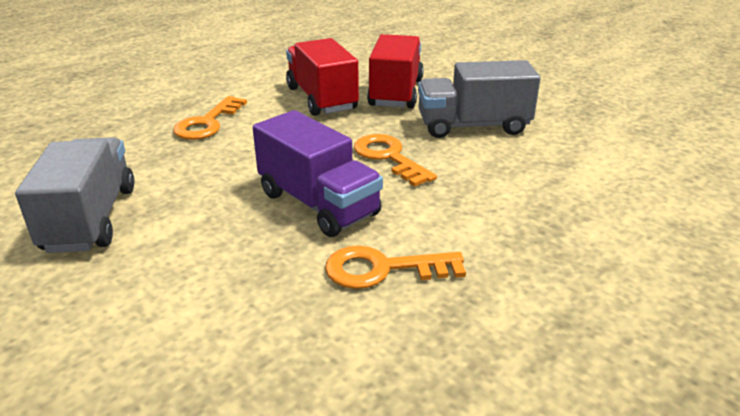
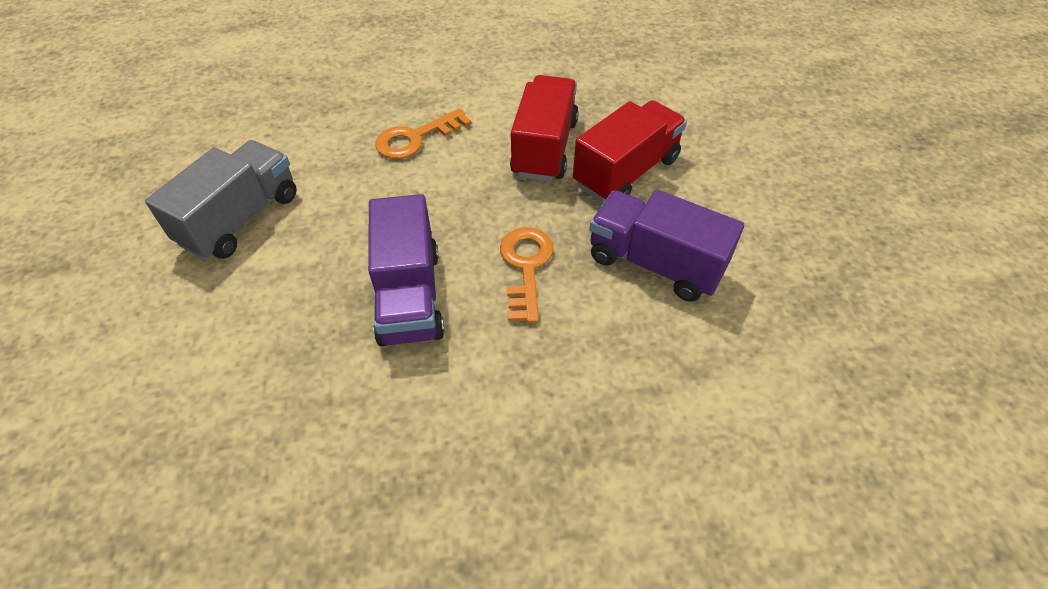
camera: 35 degrees right, 20 degrees up
orange key [325,246,466,289] -> none
grey truck [418,60,541,138] -> purple truck [590,190,744,302]

